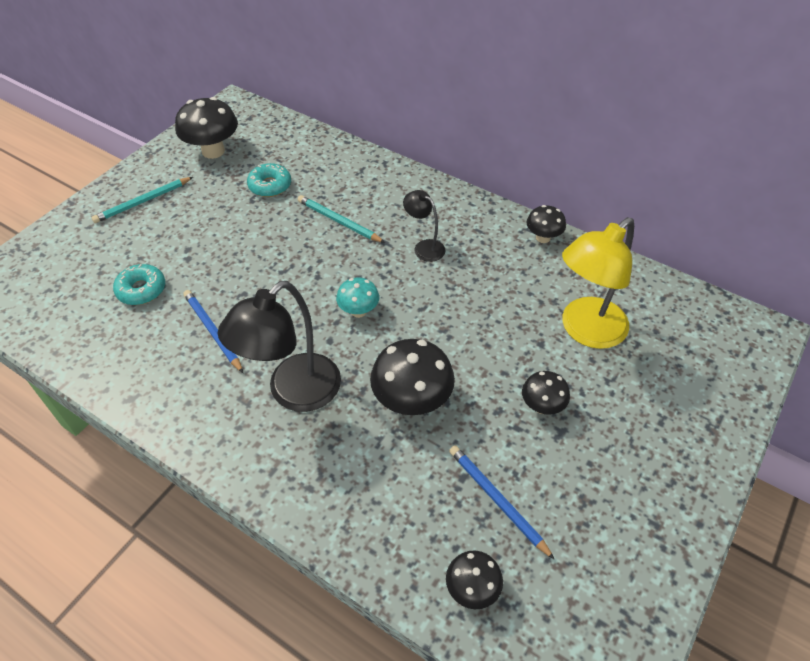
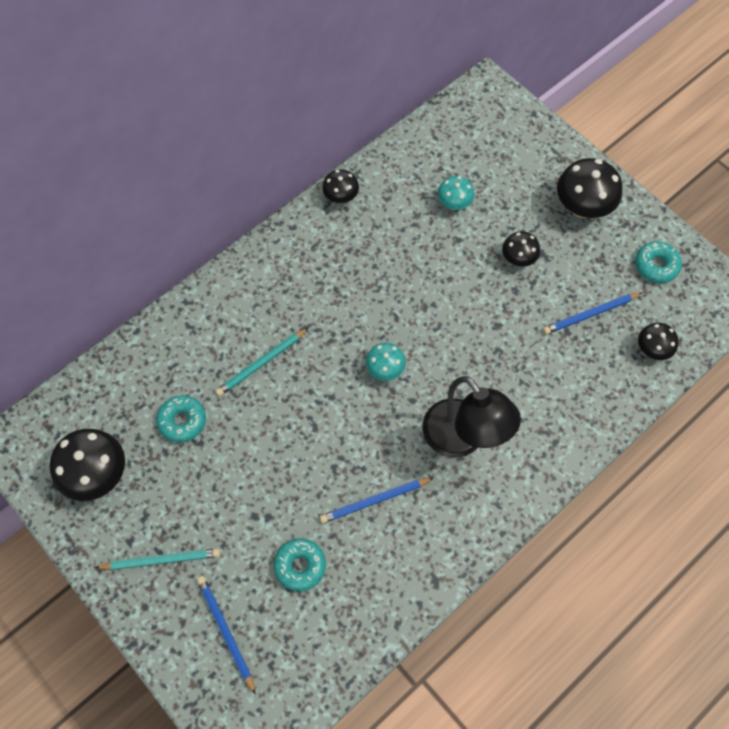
camera: 75 degrees left, 15 degrees up
turquoise pencil [91,177,193,223] -> turquoise pencil turned 75 degrees counterclockwise [95,548,220,570]
black mushroom [370,339,455,415] -> black mushroom moved to [557,158,622,218]
black lamp [403,190,445,262] -> none
yellow lamp [562,217,634,349] -> turquoise mushroom [438,176,474,210]
none -> blue pencil [197,576,256,695]
none -> turquoise donut [635,241,682,283]

